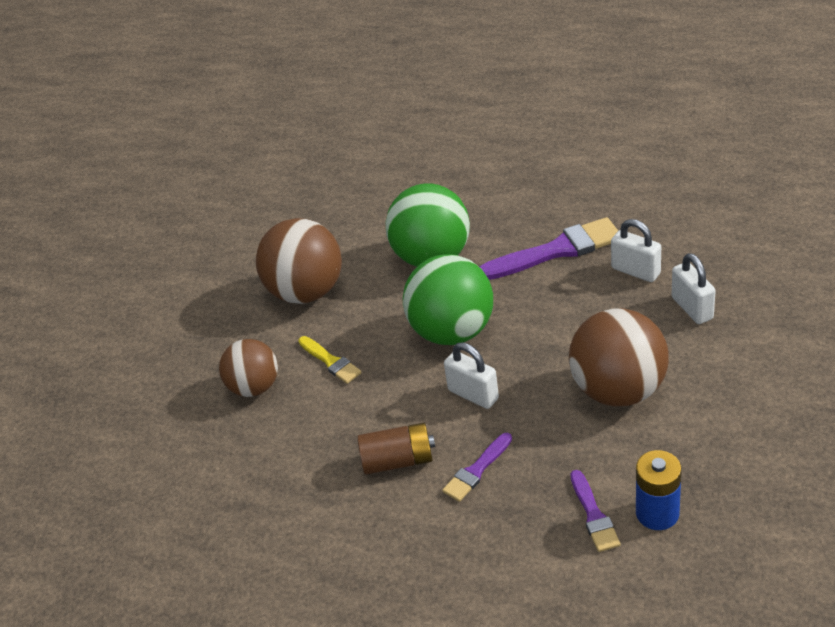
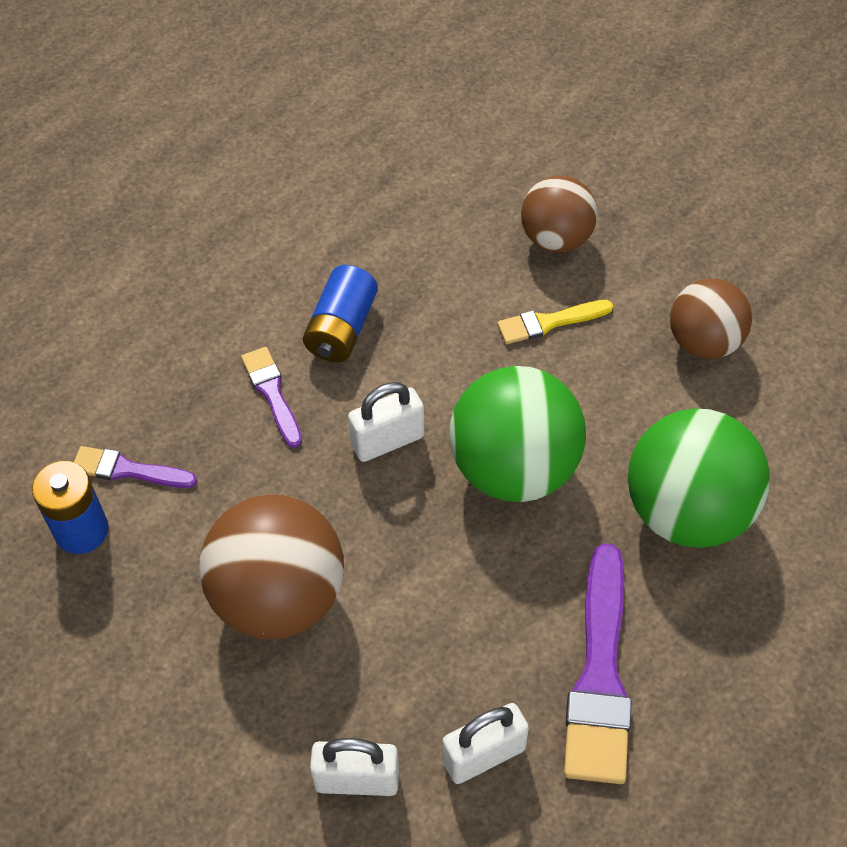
camera: 110 degrees right, 15 degrees up
brown ball [256,218,342,304] -> brown ball [670,279,752,359], size x0.63
brown battery [357,422,435,475] -> blue battery [303,265,378,362]

